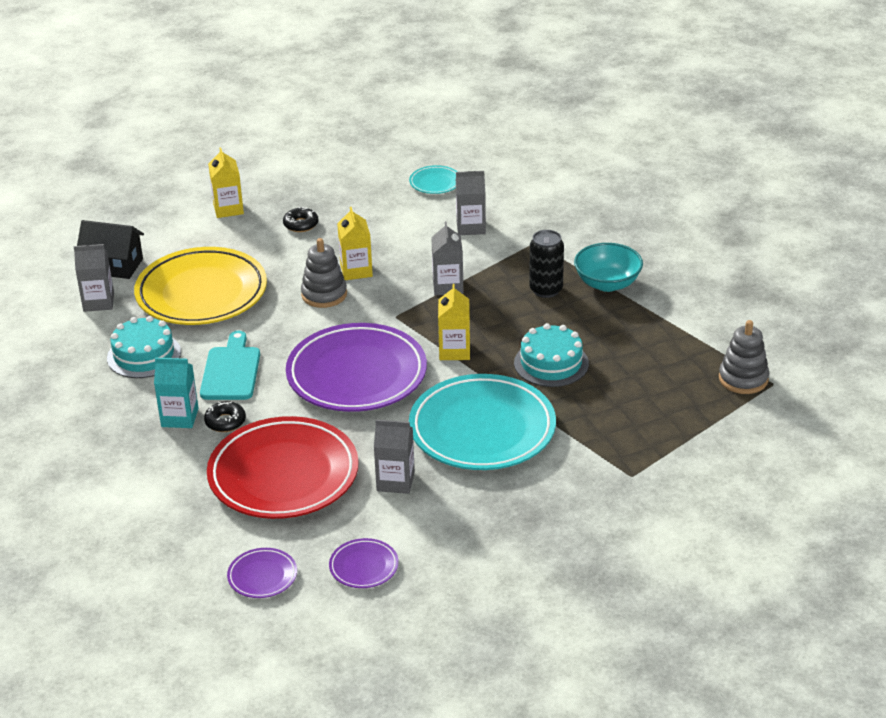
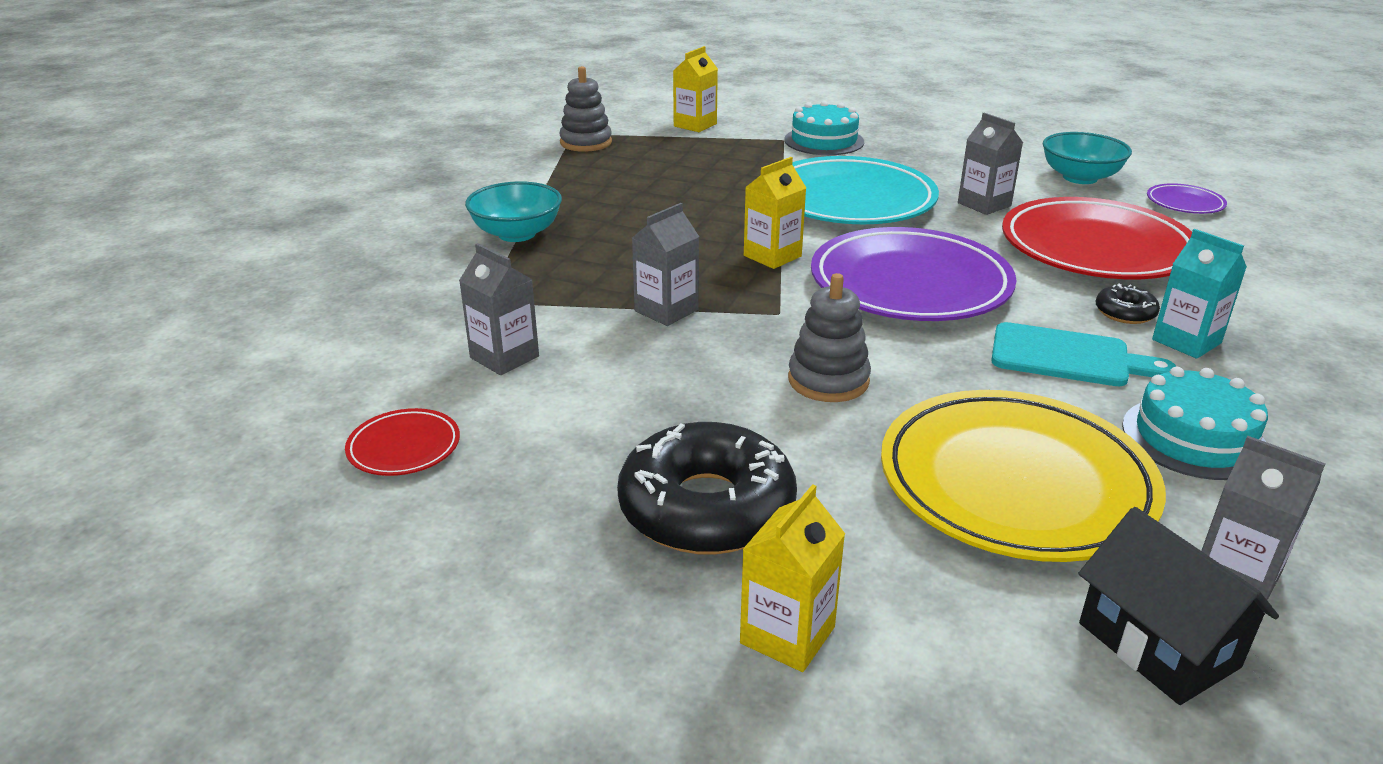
camera: 135 degrees left, 5 degrees down
turquoise cutting board [200,331,260,400] -> turquoise cutting board turned 120 degrees counterclockwise [991,322,1176,386]
black donut [283,207,318,232] -> black donut [617,422,797,555], size x2.23
purple plate [329,538,399,588] -> turquoise bowl [1043,132,1132,184]
yellow carton [337,207,373,280] -> yellow carton moved to [673,46,718,132]
turquoise plate [409,165,458,194] -> red plate [345,408,460,476]
turquoise cake [514,323,589,387] -> turquoise cake moved to [784,101,864,155]
black can [529,230,564,298] -> none

